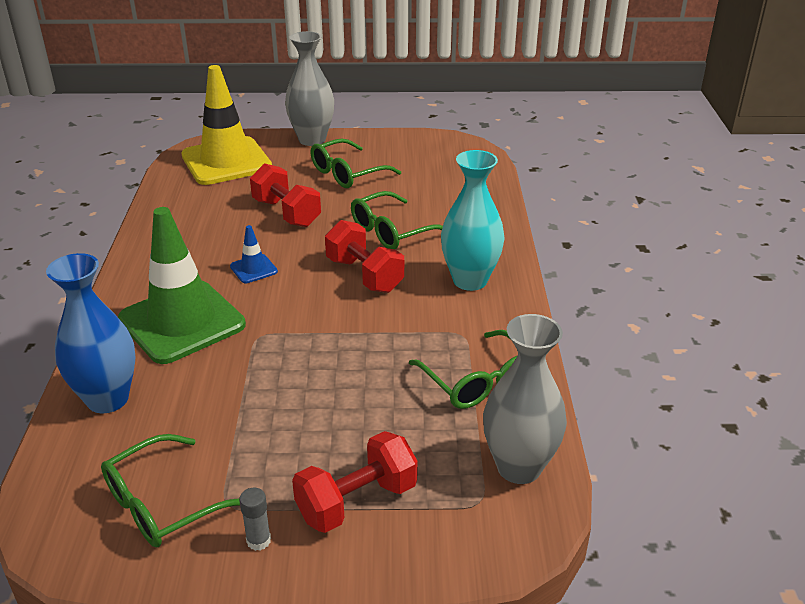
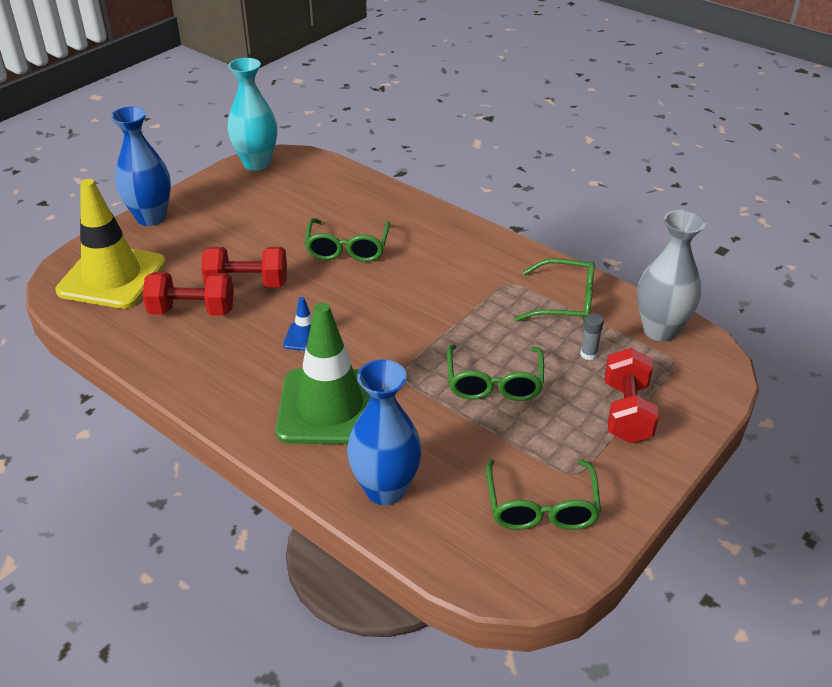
camera: 50 degrees left, 5 degrees up
grey glue stick [239,488,271,551] -> grey glue stick moved to [580,313,604,360]
grey vase [285,31,334,146] -> blue vase [111,106,171,226]
green glasses [310,138,401,188] -> green glasses moved to [447,345,544,401]
red dumbbell [325,220,404,293] -> red dumbbell moved to [142,272,234,316]
turquoise vase [441,150,505,291] -> turquoise vase moved to [228,58,277,171]

